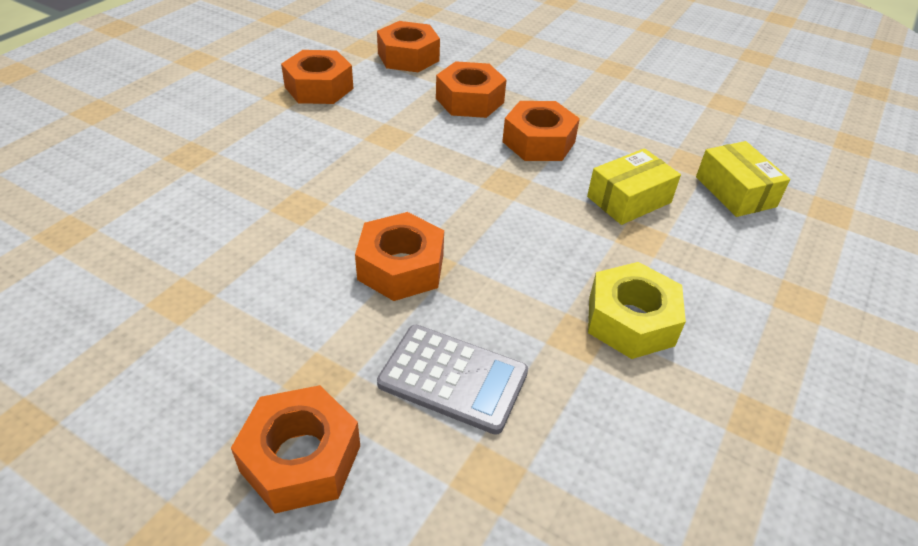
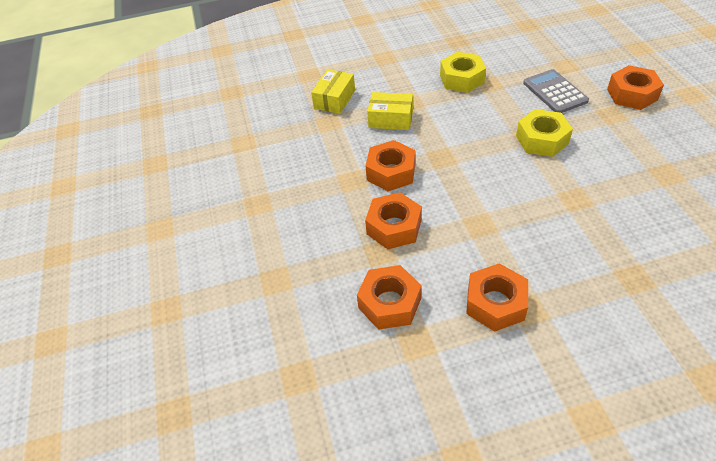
camera: 130 degrees left, 5 degrees up
orange nut [355,212,444,301] -> yellow nut [516,109,573,157]

